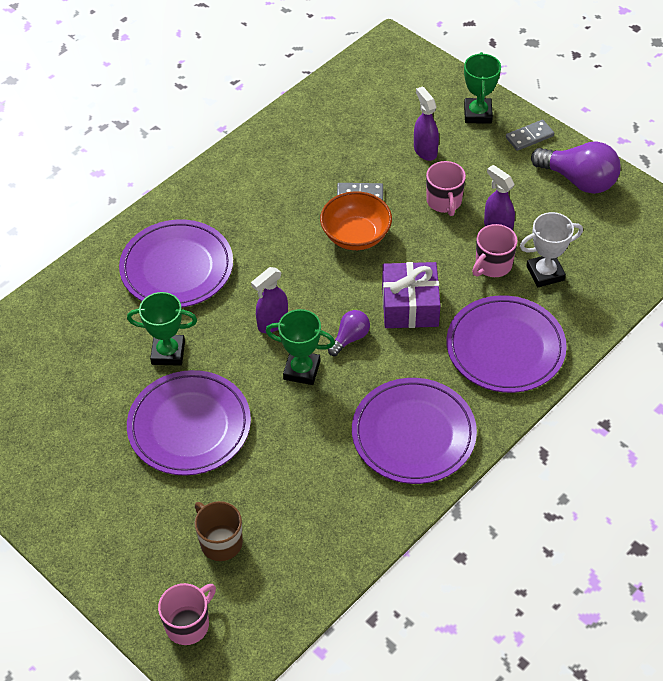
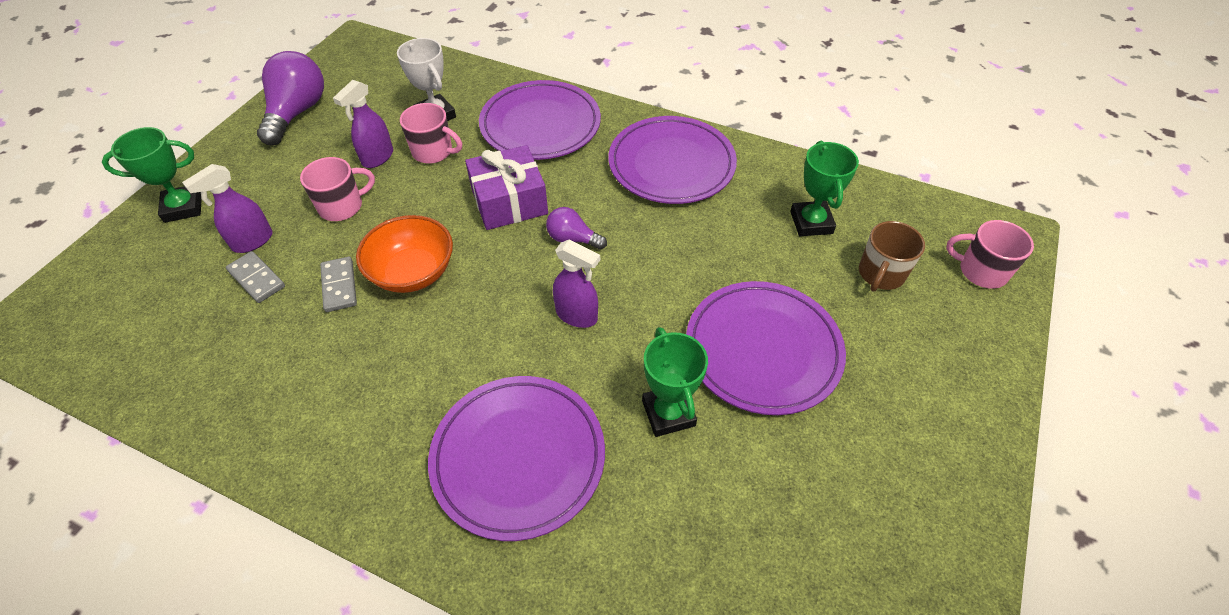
camera: 110 degrees left, 0 degrees up
green trophy [266,309,335,385] -> green trophy moved to [790,141,859,236]
grey domino [506,120,554,151] -> grey domino moved to [226,251,285,303]

